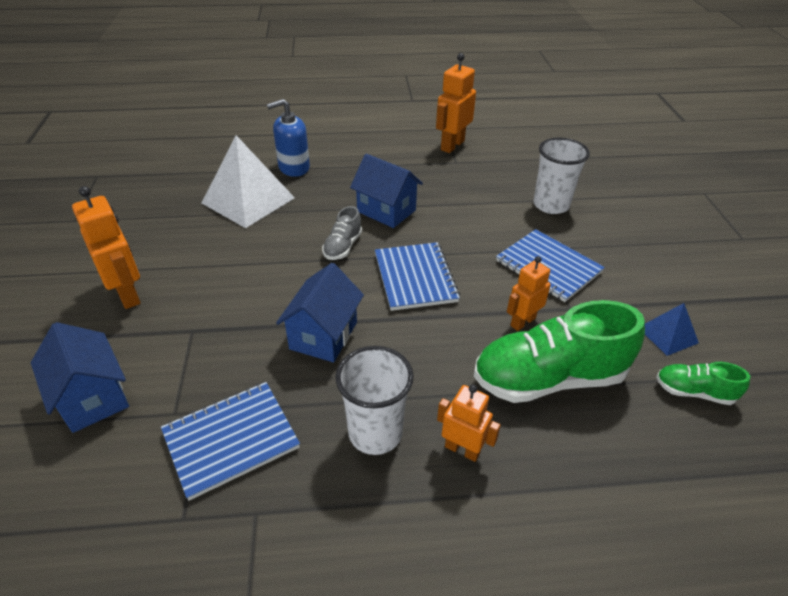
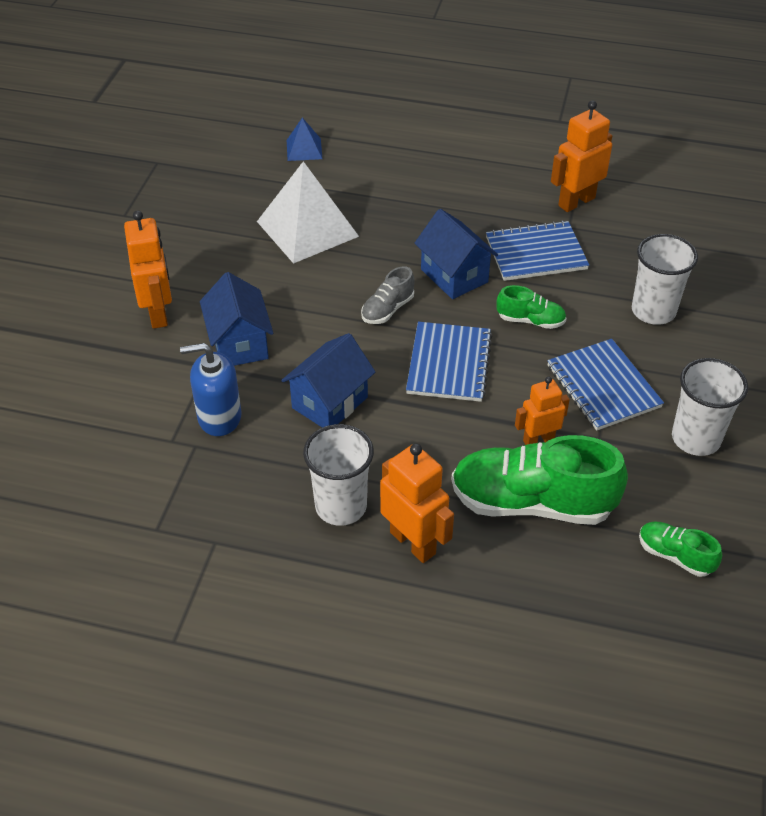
camera: 20 degrees right, 5 degrees up
blue house [31,322,129,433] -> blue house moved to [200,272,273,366]
blue notebook [161,382,300,501] -> blue notebook moved to [486,220,589,281]
blue soap dispenser [267,99,310,177] -> blue soap dispenser moved to [180,343,242,436]
orange robot [437,384,501,462] -> orange robot [380,443,454,563], size x1.54
blue pyramid [645,303,699,356] -> blue pyramid moved to [287,117,322,161]
none -> green shoe [497,285,567,329]
none -> white cup [672,358,748,456]

